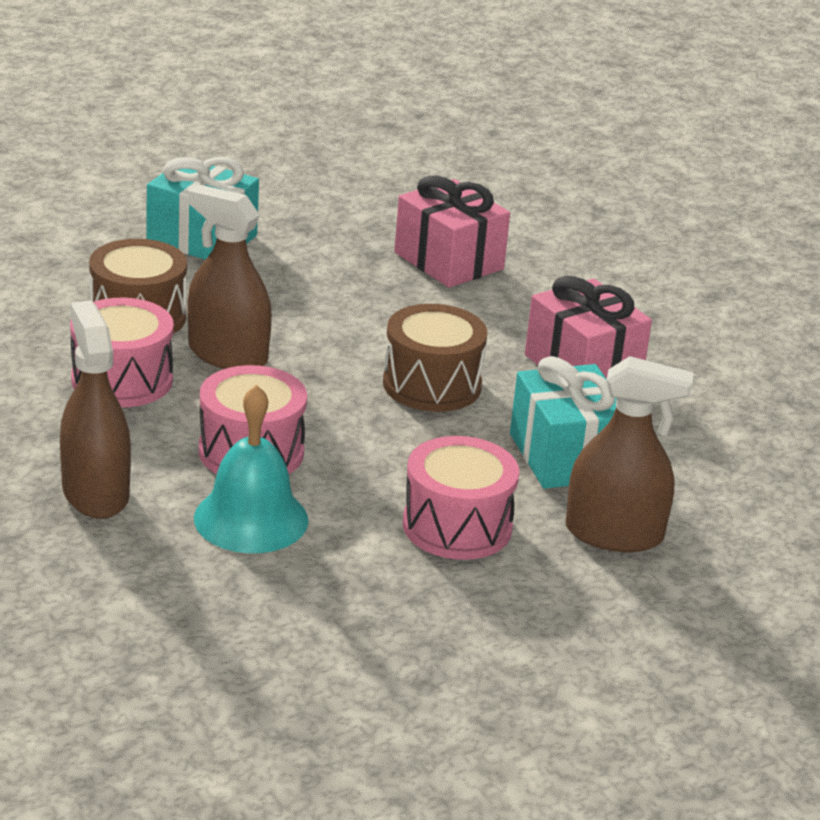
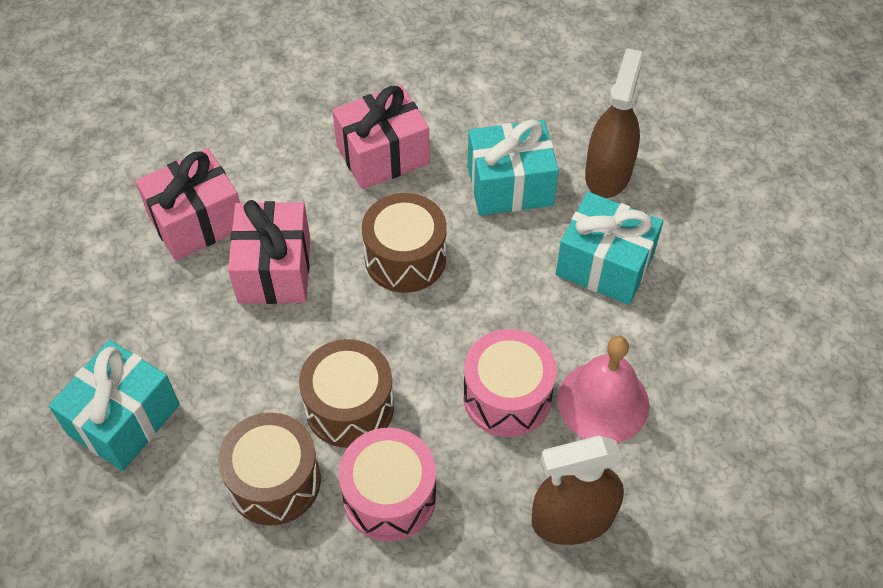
camera: 80 degrees left, 25 degrees up
brown spray bottle [188,184,272,369] -> brown drum [299,339,394,448]
turquoise bell [194,384,308,553] -> pink bell [558,336,649,443]
pink drum [403,436,519,560] -> turquoise gift [556,192,663,305]
none -> pink gift [228,200,310,304]

